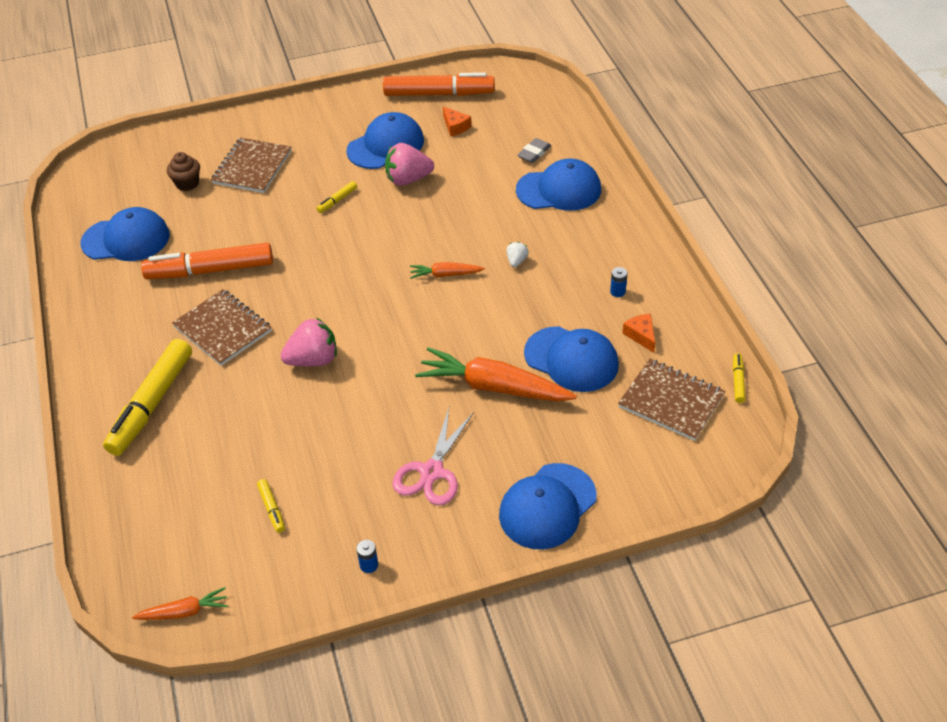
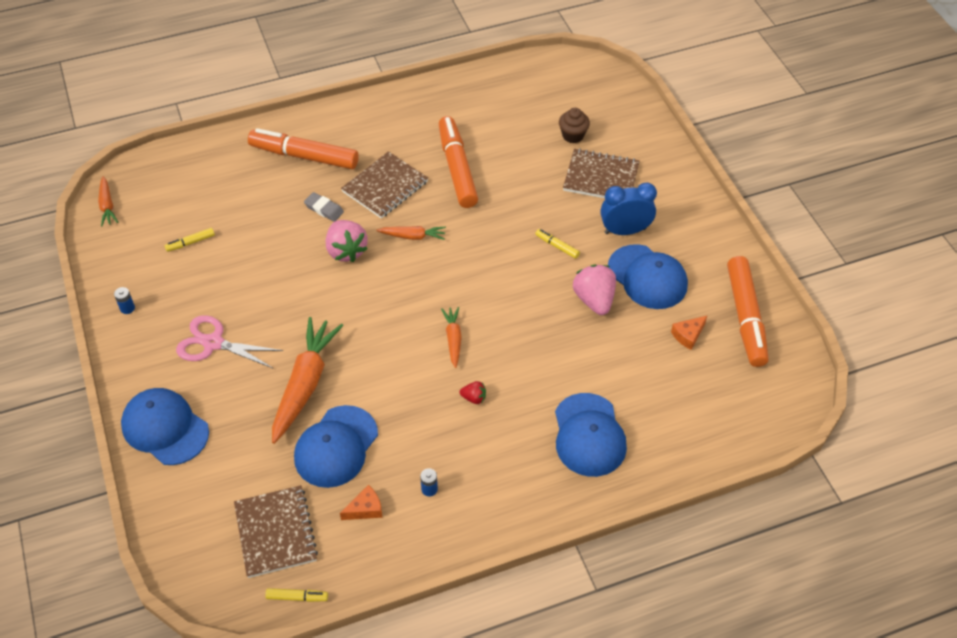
camera: 85 degrees right, 5 degrees up
blue cap [81,207,170,261] -> none
yellow marker [103,339,192,456] -> orange marker [248,128,359,169]
white strawberry [507,242,529,267] -> red strawberry [459,381,486,404]
grey eraser [517,138,551,163] -> grey eraser moved to [304,192,344,222]
brown notebook [618,359,725,441] -> brown notebook turned 45 degrees counterclockwise [234,485,318,578]
none -> orange carrot [377,226,446,240]
none -> blue clock [600,182,657,235]

